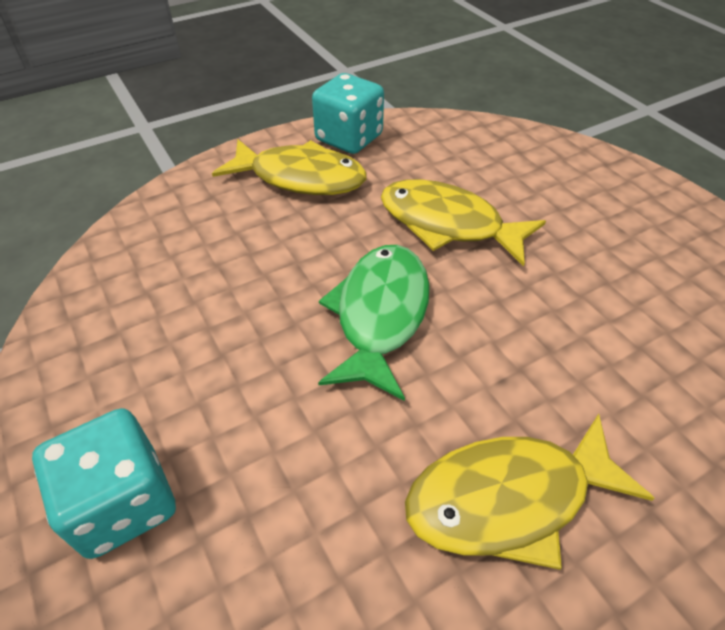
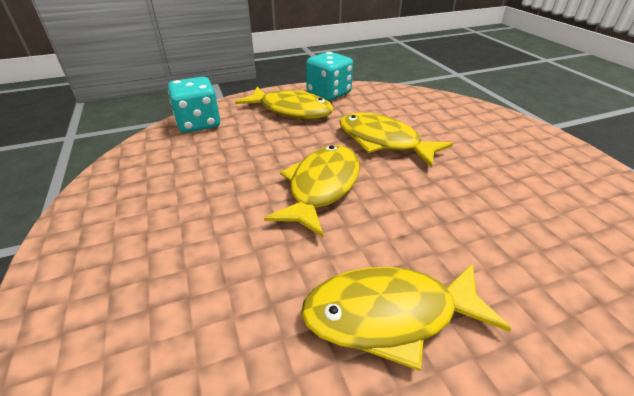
camera: 10 degrees right, 10 degrees down
turquoise dice [32,408,176,559] -> turquoise dice moved to [168,77,220,133]
green fish [318,245,430,401] -> yellow fish [264,145,360,237]

